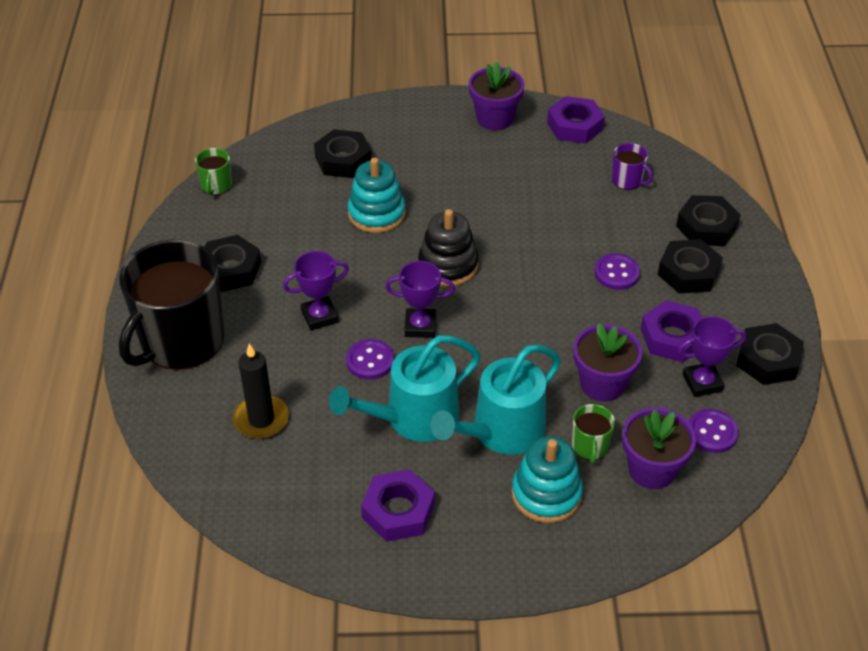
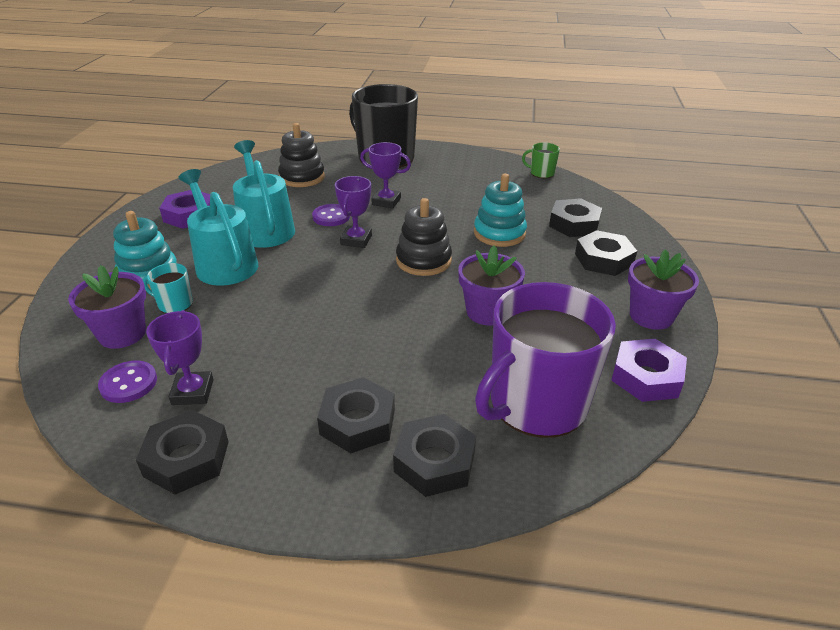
camera: 100 degrees right, 10 degrees down
black nut [205,235,261,292] -> black nut moved to [575,230,637,276]
black candle [233,344,289,439] -> black stacking toy [278,123,325,187]
purple trophy [283,251,349,331] -> purple trophy turned 60 degrees counterclockwise [360,142,411,208]
green mug [572,404,615,463] -> turquoise mug [143,263,193,313]
purple flower pot [574,323,642,401] -> purple flower pot moved to [458,246,525,325]
purple button [594,254,640,290] -> none
purple mug [612,143,653,190] -> purple mug [475,282,616,438], size x2.44
purple nut [641,300,702,362] -> none

